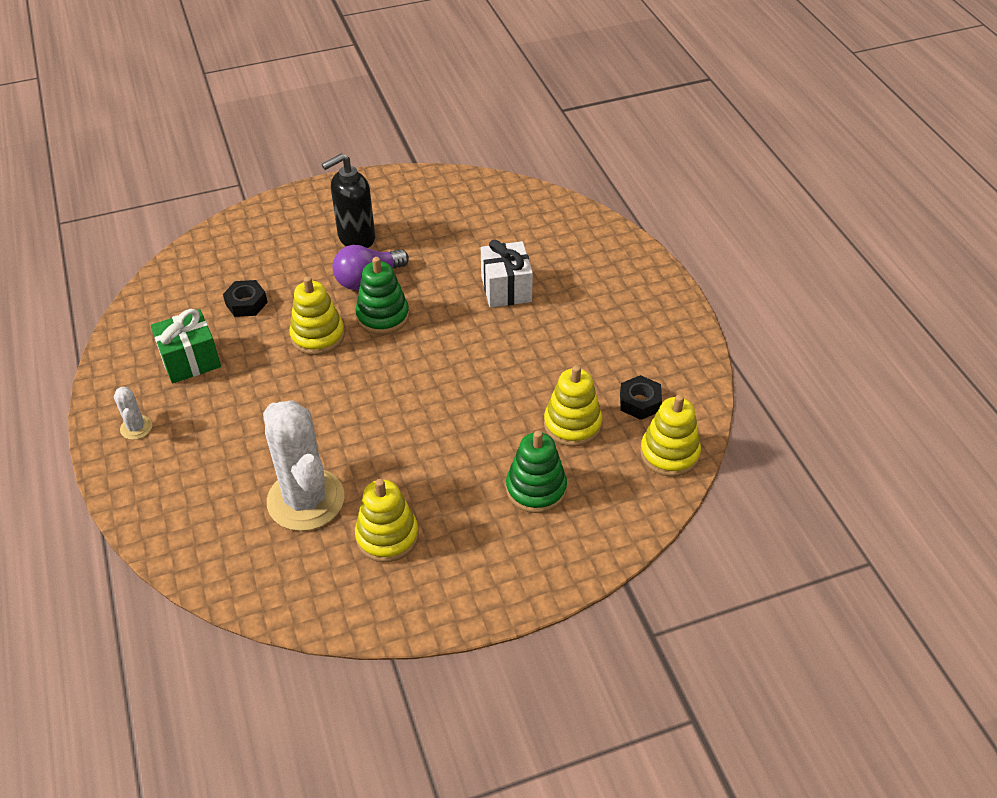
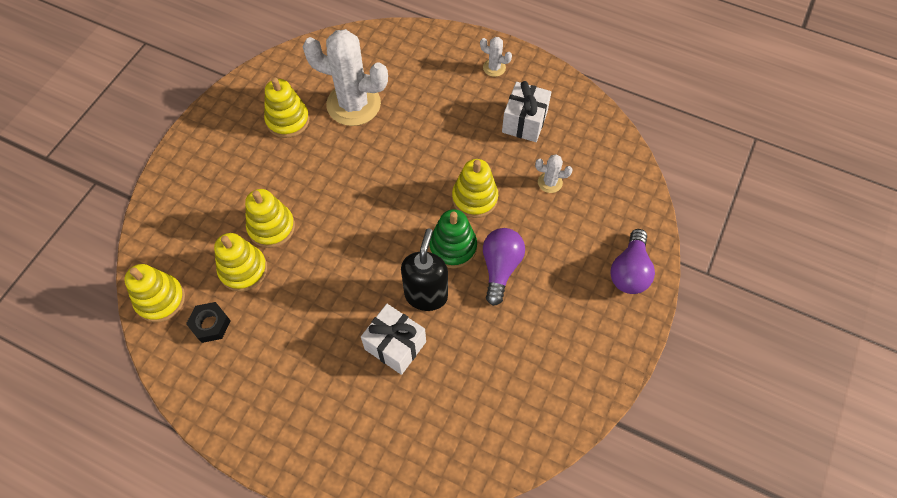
camera: 135 degrees right, 15 degrees up
green gift [151,309,221,383] -> white gift [502,81,551,142]
black nut [223,280,268,317] -> white cactus [535,154,573,193]
black soap dispenser [322,153,375,248] -> black soap dispenser moved to [401,229,448,311]
green stacking toy [506,430,567,513] -> none
none -> yellow stacking toy [245,189,295,248]
none -> purple light bulb [610,229,655,294]

